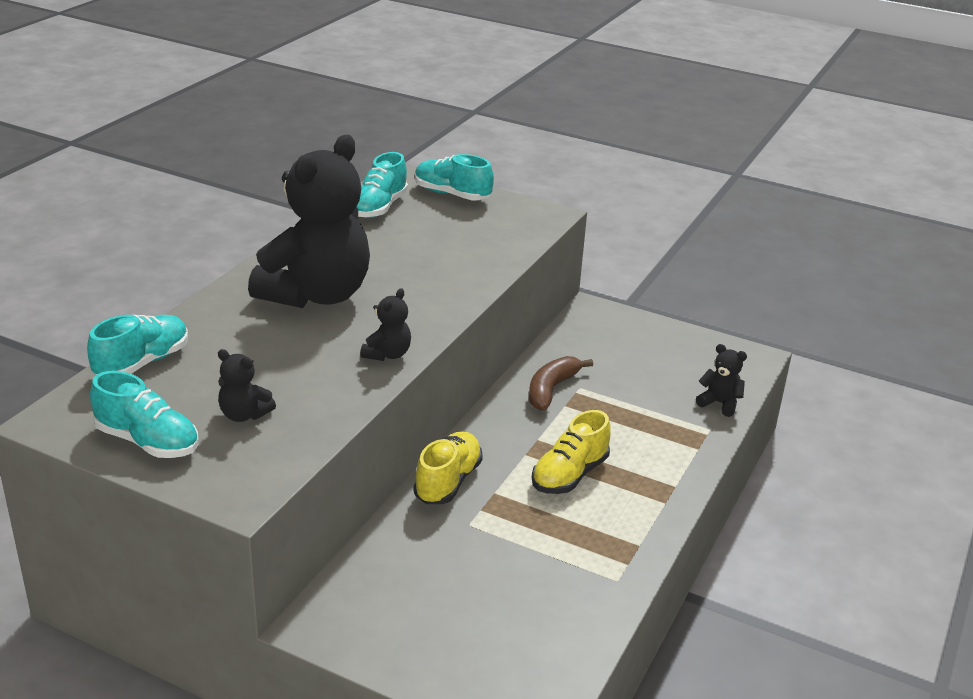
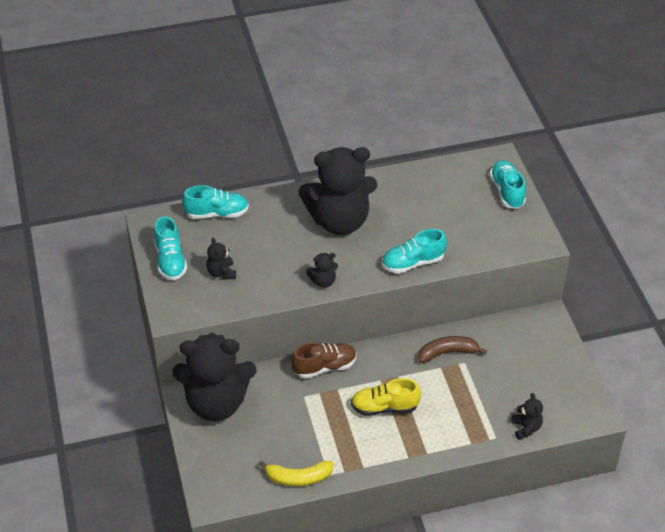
camera: 50 degrees right, 15 degrees up
turquoise shoe [356,152,408,218] -> turquoise shoe moved to [382,229,447,274]
yellow shoe [414,431,483,504] -> brown shoe [291,342,356,379]
none -> black teddy bear [172,333,257,421]
none -> yellow banana [259,461,333,486]

